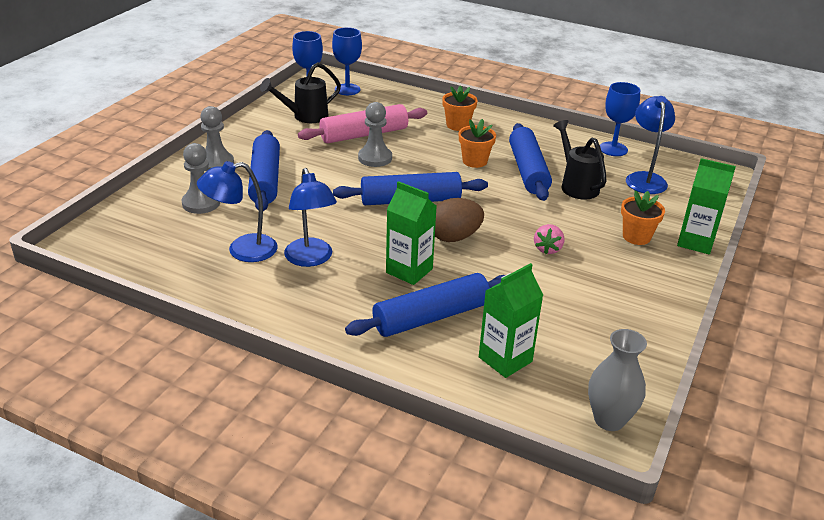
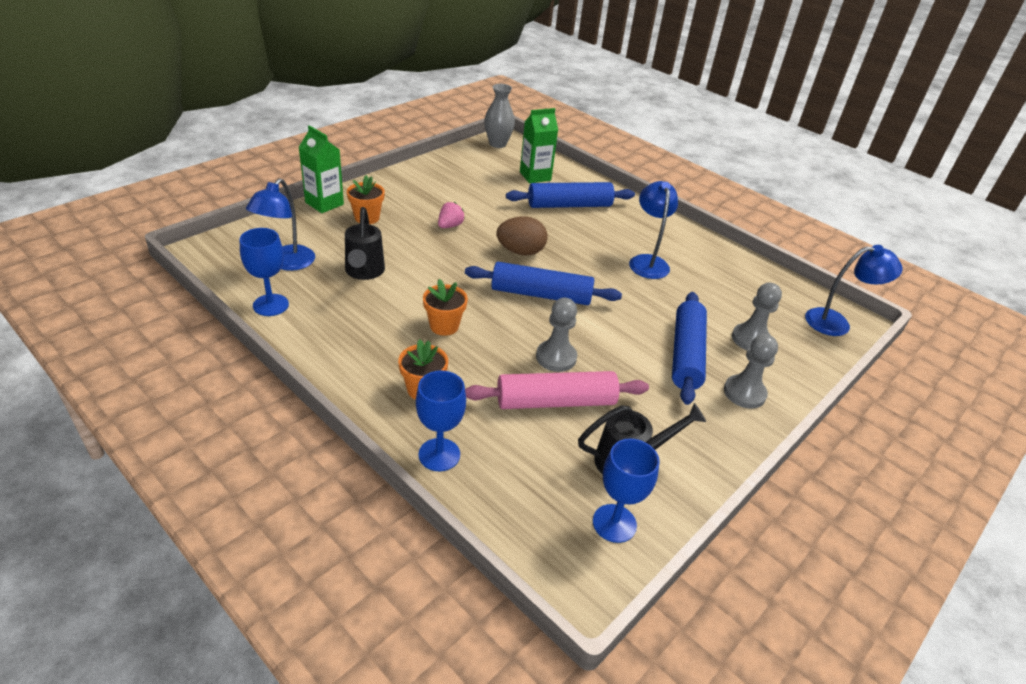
camera: 165 degrees left, 5 degrees up
blue lamp [197,161,278,262] -> blue lamp moved to [805,245,903,336]
blue goblet [332,27,362,95] -> blue goblet moved to [416,370,466,471]
green carton [386,181,437,285] -> none
blue rolling pin [509,123,552,201] -> none

